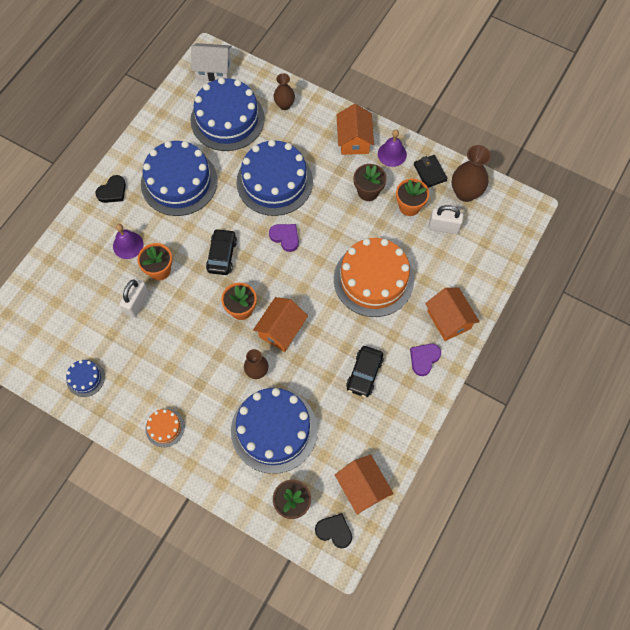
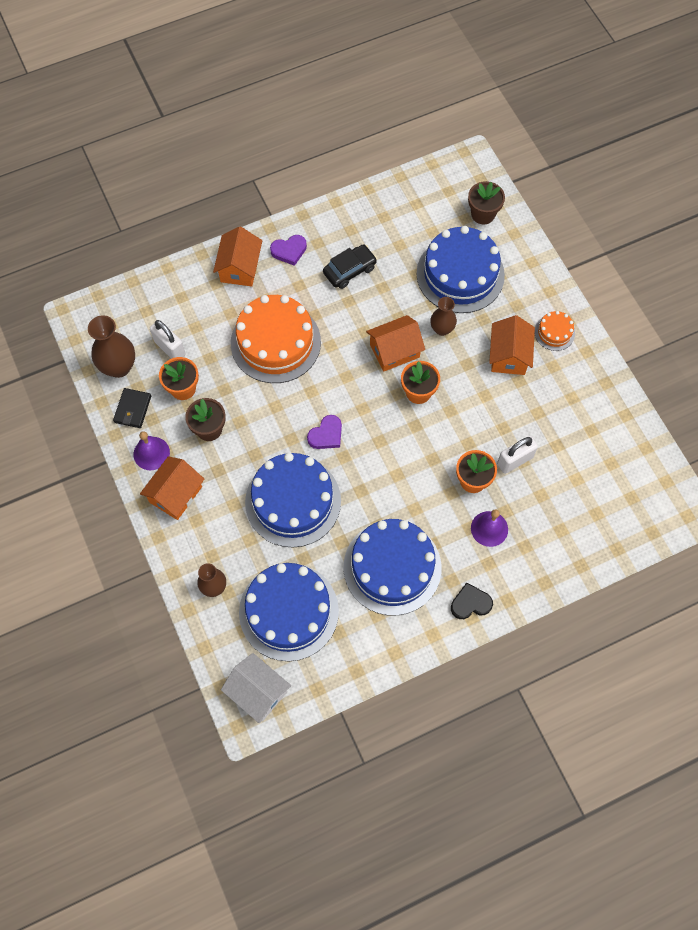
camera: 145 degrees left, 0 degrees up
blue cake [66,360,105,397] -> none
black car [206,228,237,275] -> none
purple heart [269,224,299,252] -> purple heart turned 120 degrees counterclockwise [307,415,342,449]
black heart [315,513,352,548] -> none
orange house [335,454,394,515] -> orange house moved to [489,315,535,375]

